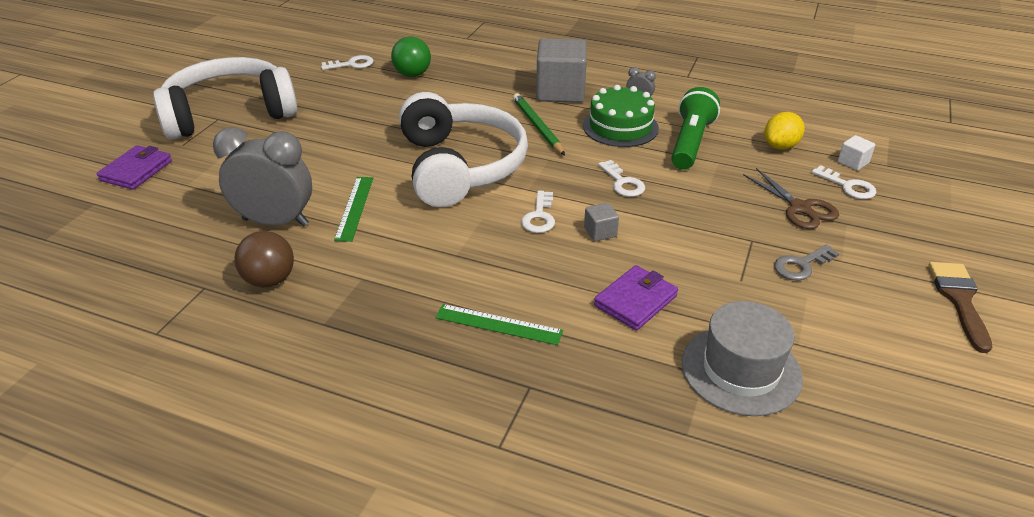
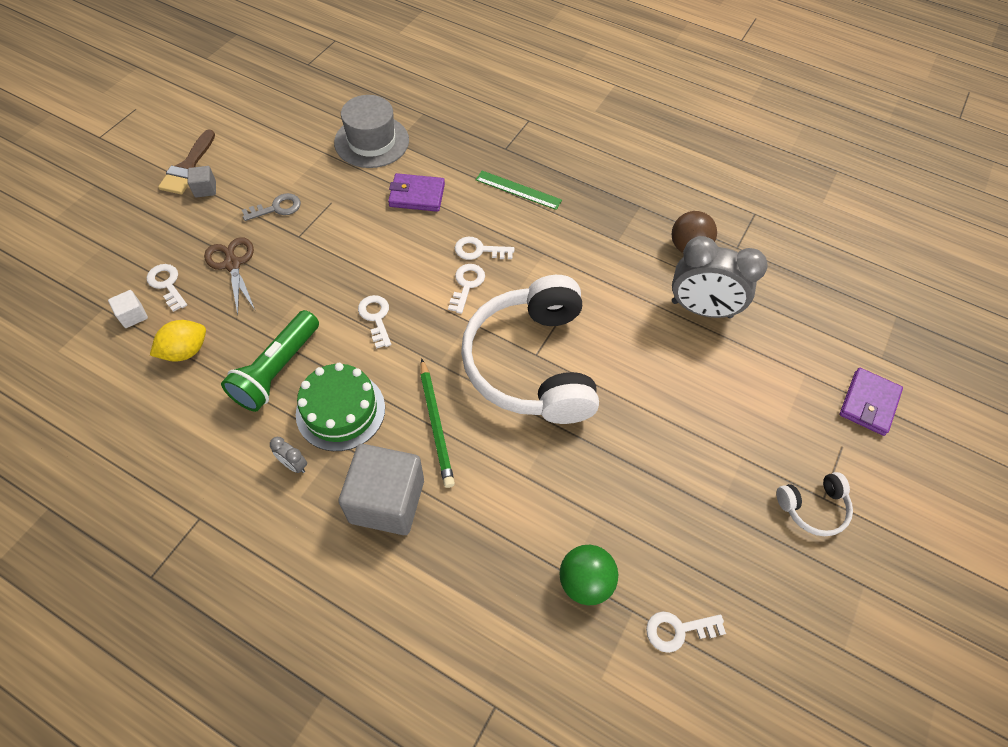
camera: 175 degrees left, 20 degrees up
white headphones [153,57,297,140] -> white headphones [776,472,853,536], size x0.42
green ruler [334,177,373,242] -> none
grey cube [584,203,619,241] -> grey cube moved to [188,166,216,198]
purple wallet [594,265,678,330] -> purple wallet turned 45 degrees clockwise [388,173,445,212]
none -> white key [455,237,514,260]

